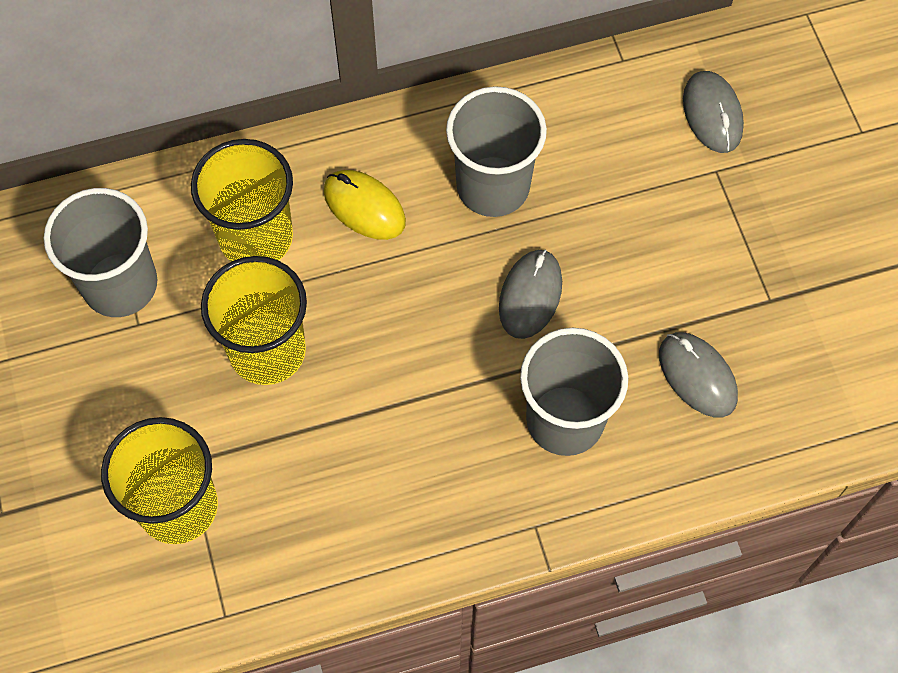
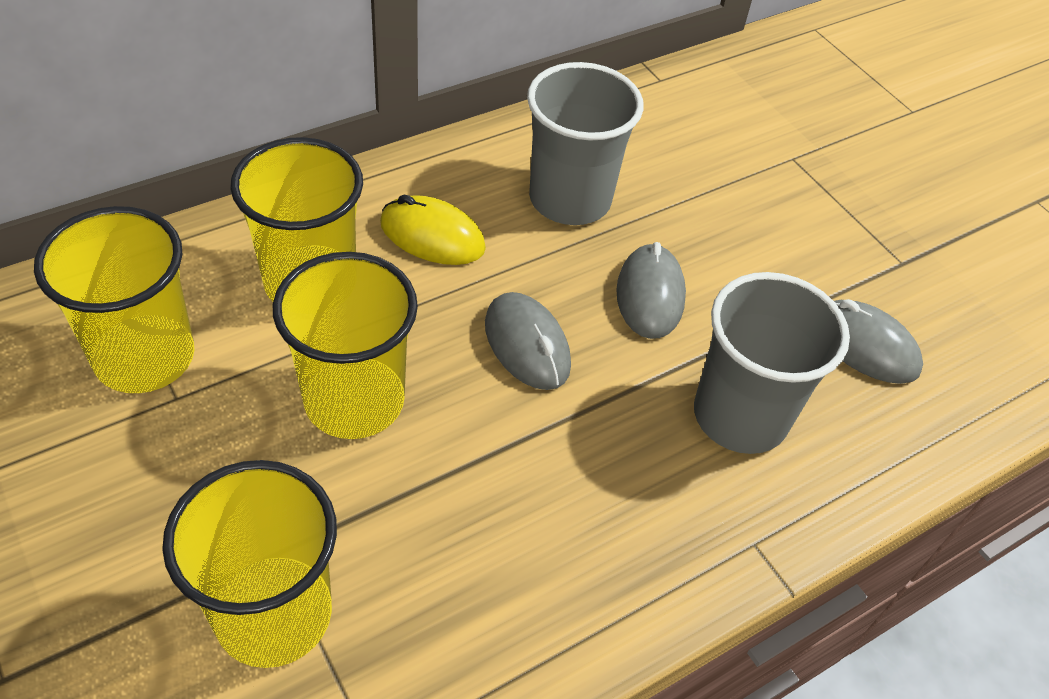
camera: 20 degrees left, 15 degrees down
grey cup [44,188,157,317] -> yellow cup [34,206,194,393]
grey mouse [683,71,744,153] -> grey mouse moved to [485,292,571,390]

